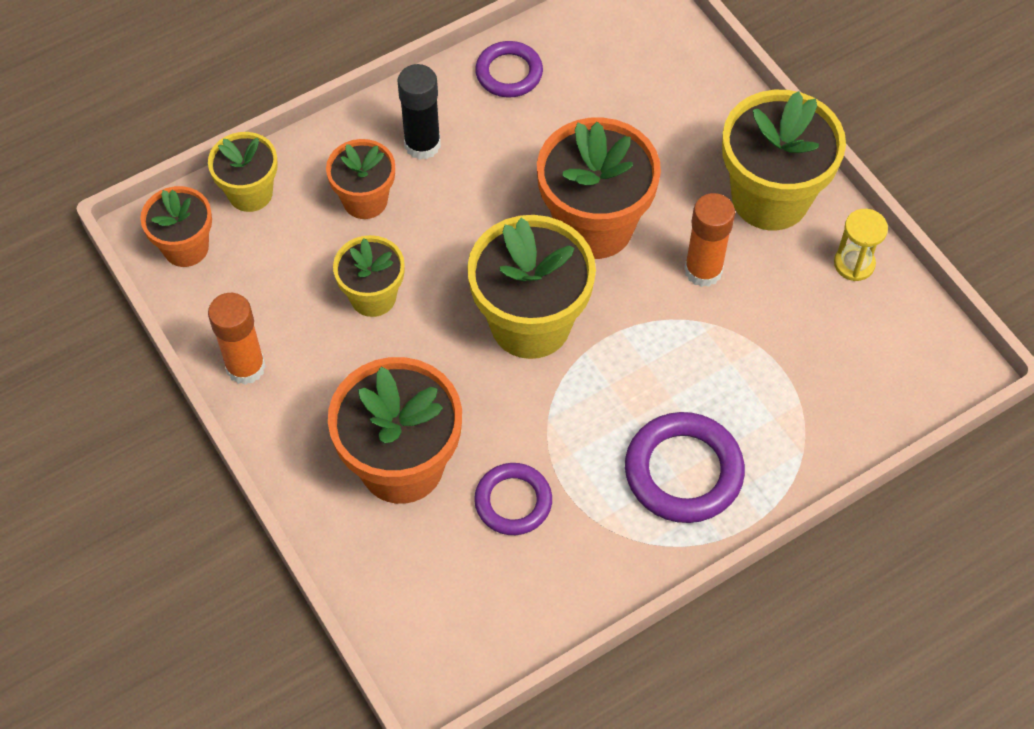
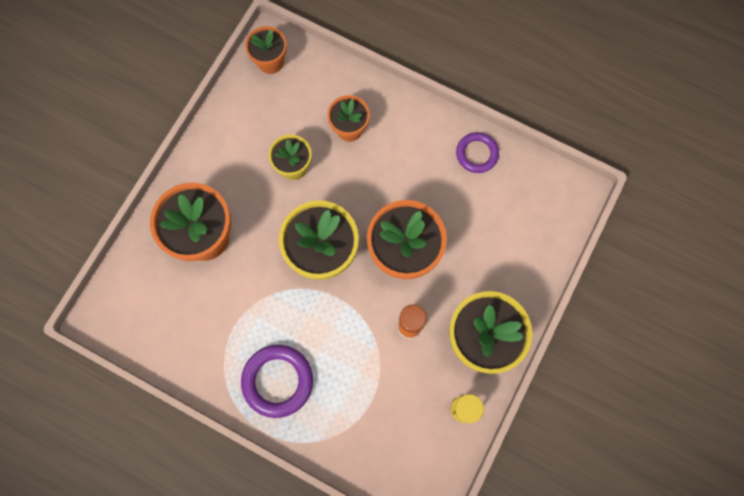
camera: 60 degrees right, 15 degrees up
yellow flower pot [208,132,278,212] -> none
orange glue stick [208,293,266,385] -> none
black glue stick [397,64,441,160] -> none
purple ring [474,463,552,535] -> none

